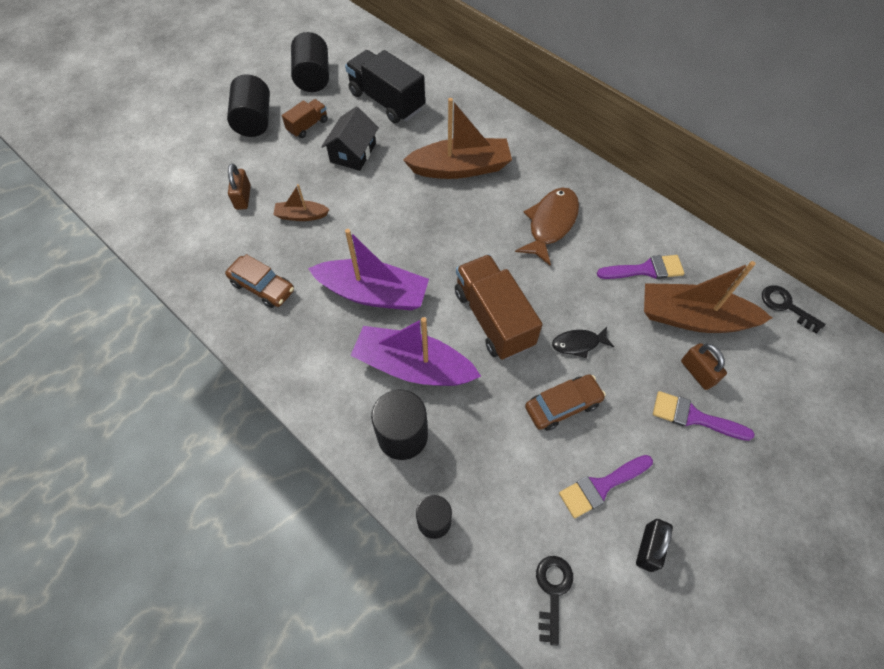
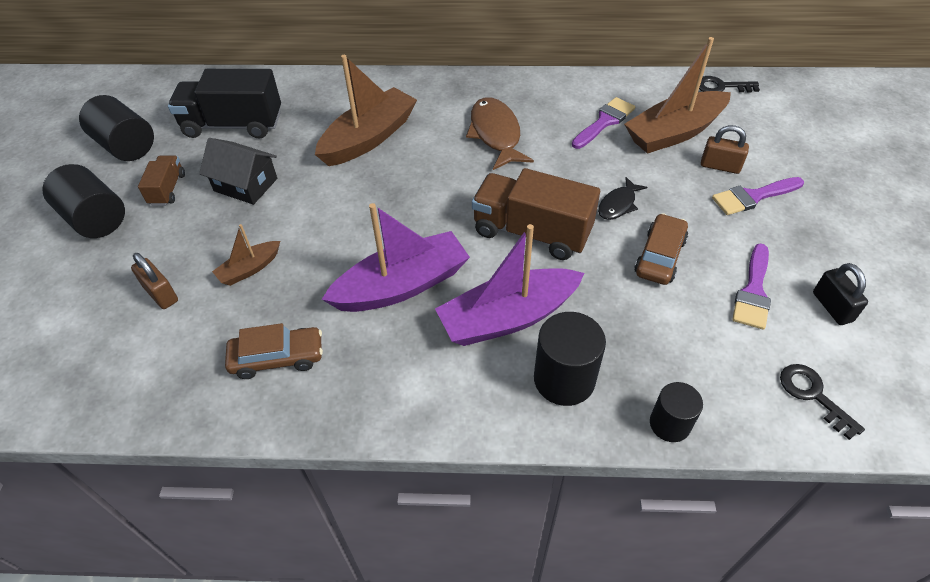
camera: 40 degrees left, 10 degrees down
black house [321,106,379,171] -> black house turned 45 degrees counterclockwise [199,138,277,205]

